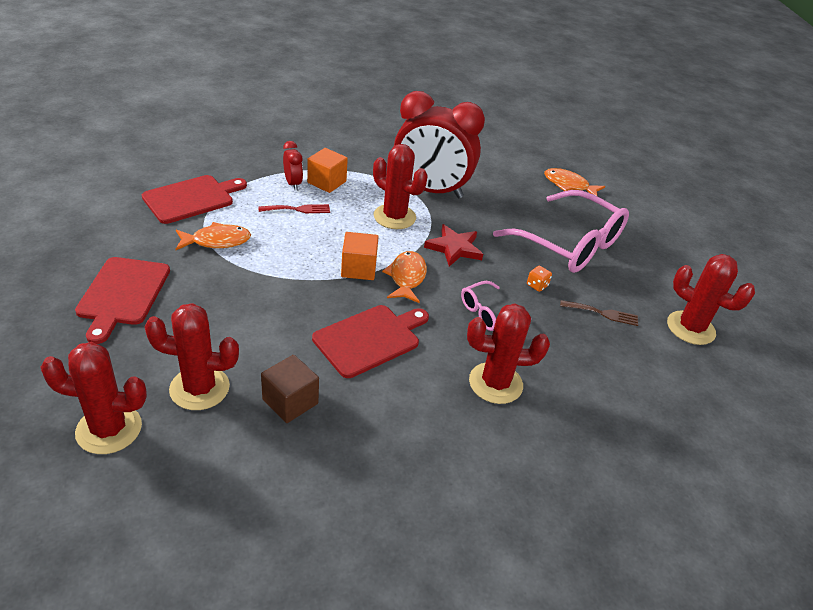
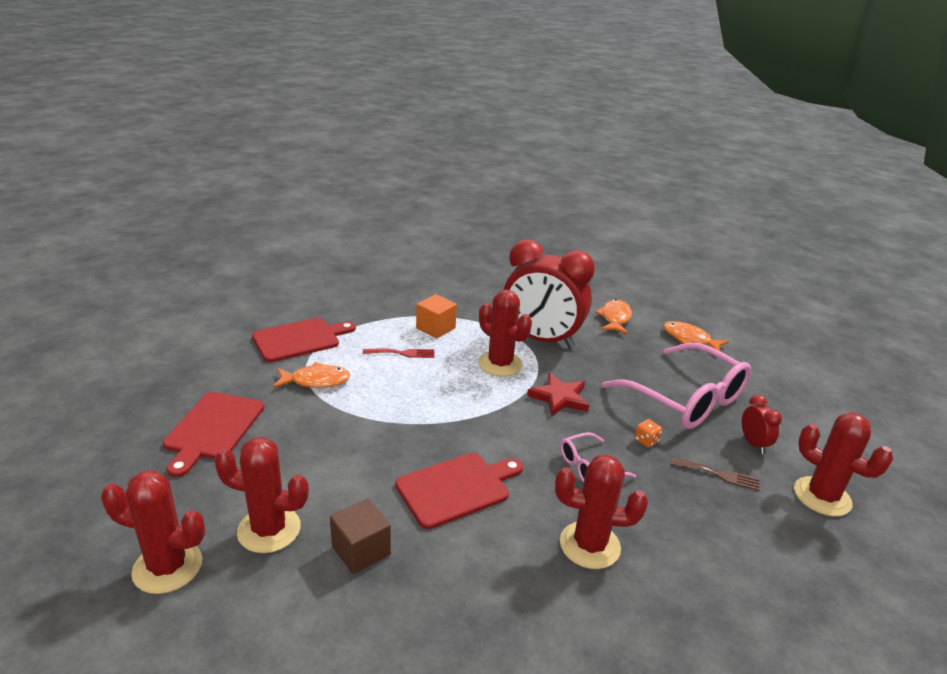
camera: 10 degrees right, 10 degrees down
red clock [283,141,303,190] -> red clock moved to [742,395,782,454]
orange cube [341,232,379,280] -> none
orange fish [382,251,427,303] -> orange fish moved to [595,299,632,334]

